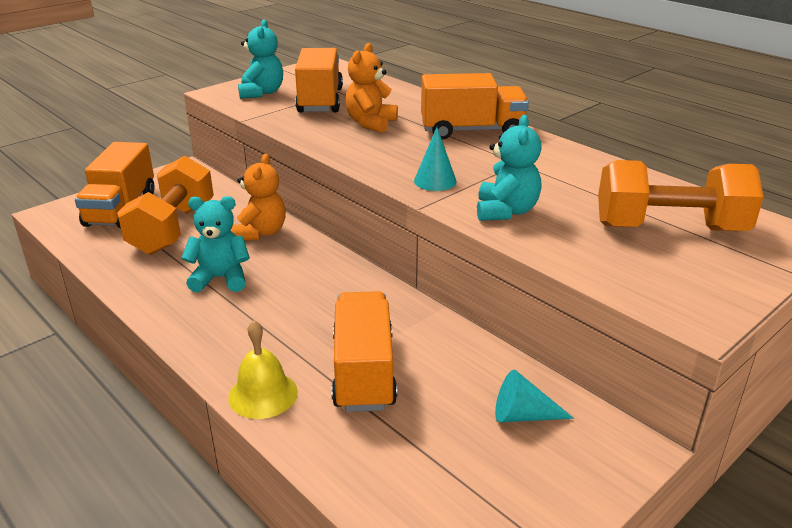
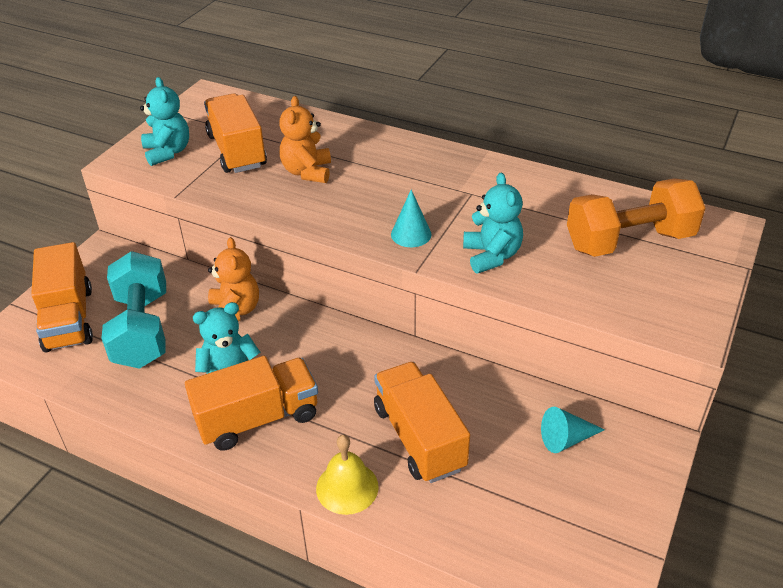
camera: 20 degrees left, 10 degrees up
orange dumbbell [117,156,214,255] -> turquoise dumbbell [101,251,166,369]
orange truck [421,73,529,140] -> orange truck moved to [185,356,318,451]

